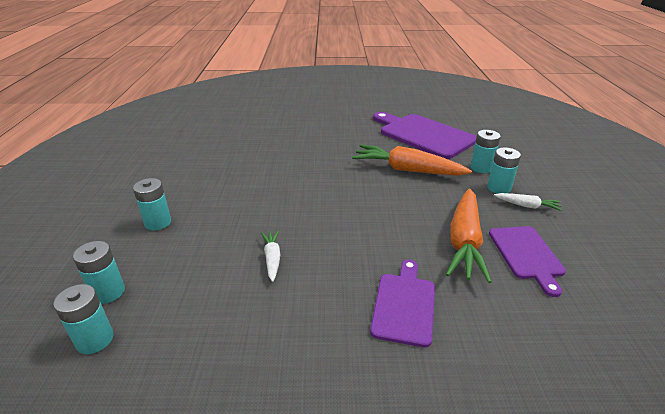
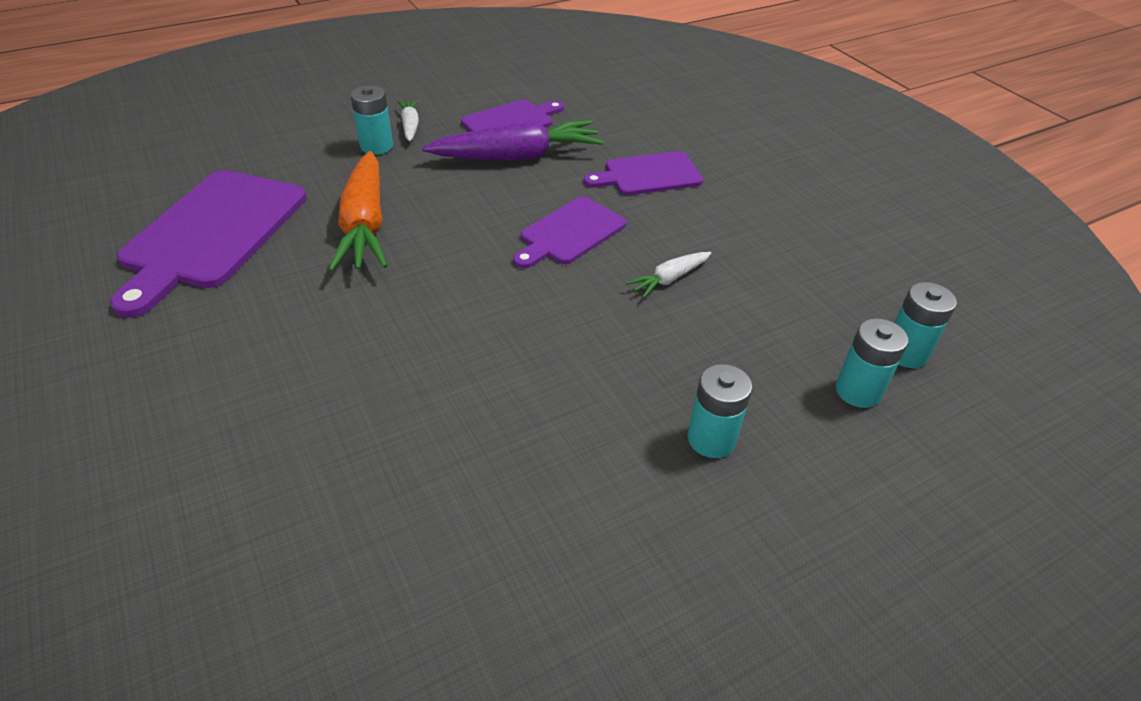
camera: 120 degrees left, 10 degrees up
orange carrot [446,189,492,283] -> purple carrot [422,120,604,161]
turquoise battery [471,130,501,173] -> none
none -> purple cutting board [513,197,626,268]

